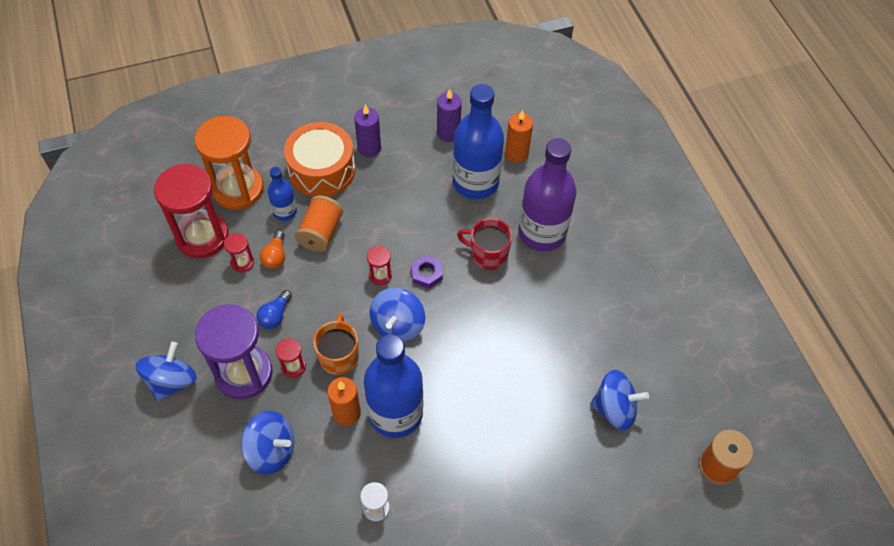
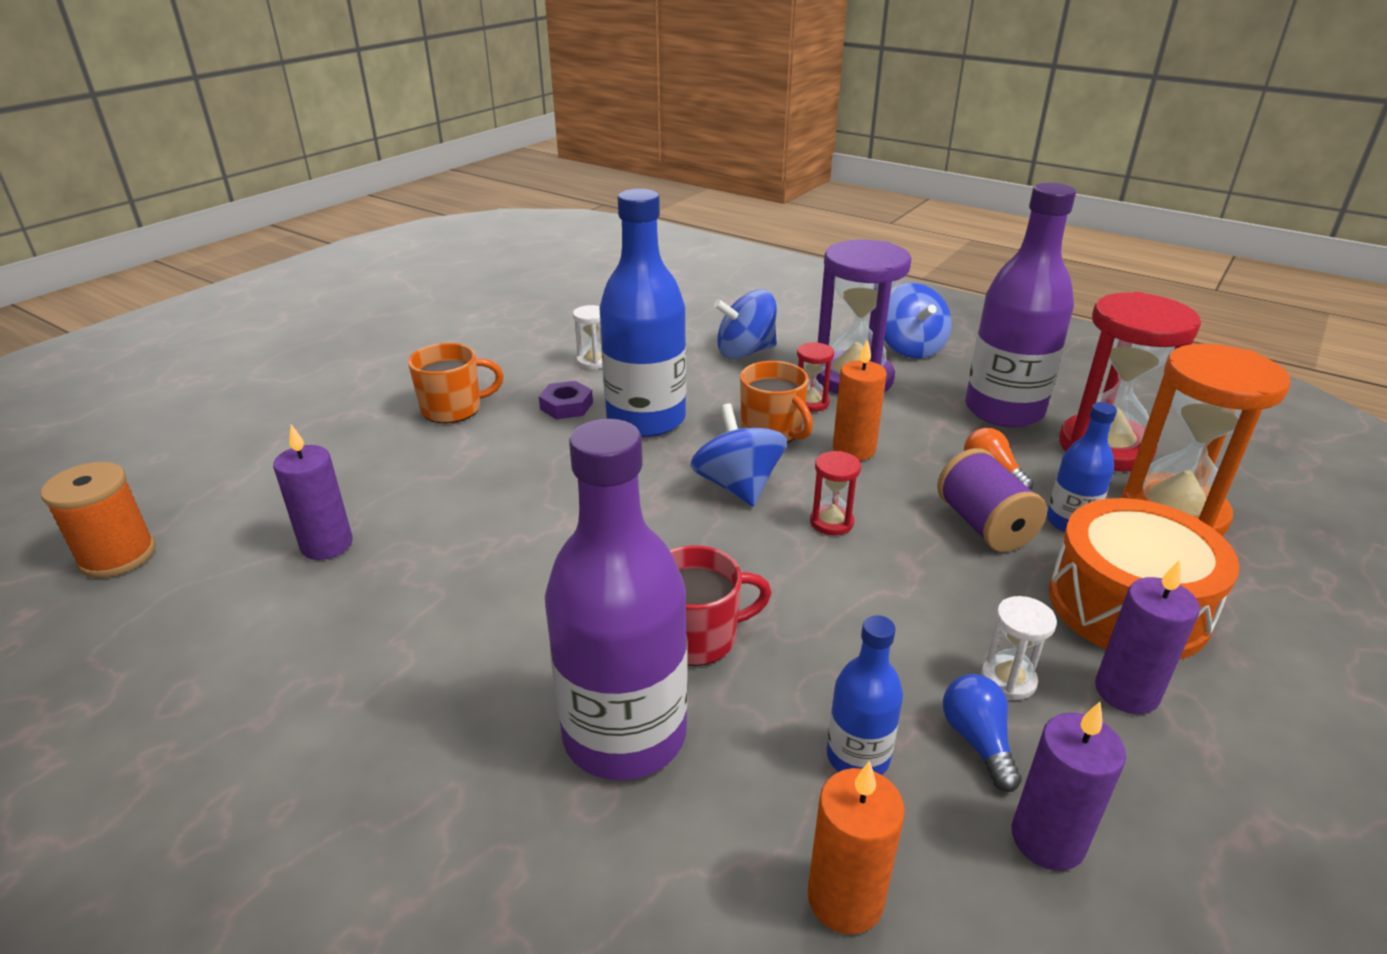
camera: 145 degrees right, 25 degrees down
red hourglass [224,233,254,272] -> none
blue light bulb [257,290,292,329] -> blue light bulb moved to [943,674,1022,792]
orange spool [295,195,343,252] -> purple spool [937,448,1047,552]
orange candle [327,377,361,426] -> orange candle moved to [833,339,887,461]
purple nut [411,255,443,289] -> purple nut moved to [539,381,593,419]
blue bottle [453,84,504,199] -> blue bottle [827,615,903,775], size x0.50
blue spinning top [590,370,649,430] -> purple candle [273,424,352,560]
none -> orange mug [408,343,504,423]
none -> purple bottle [965,183,1076,428]
none -> white hourglass [981,596,1057,700]

